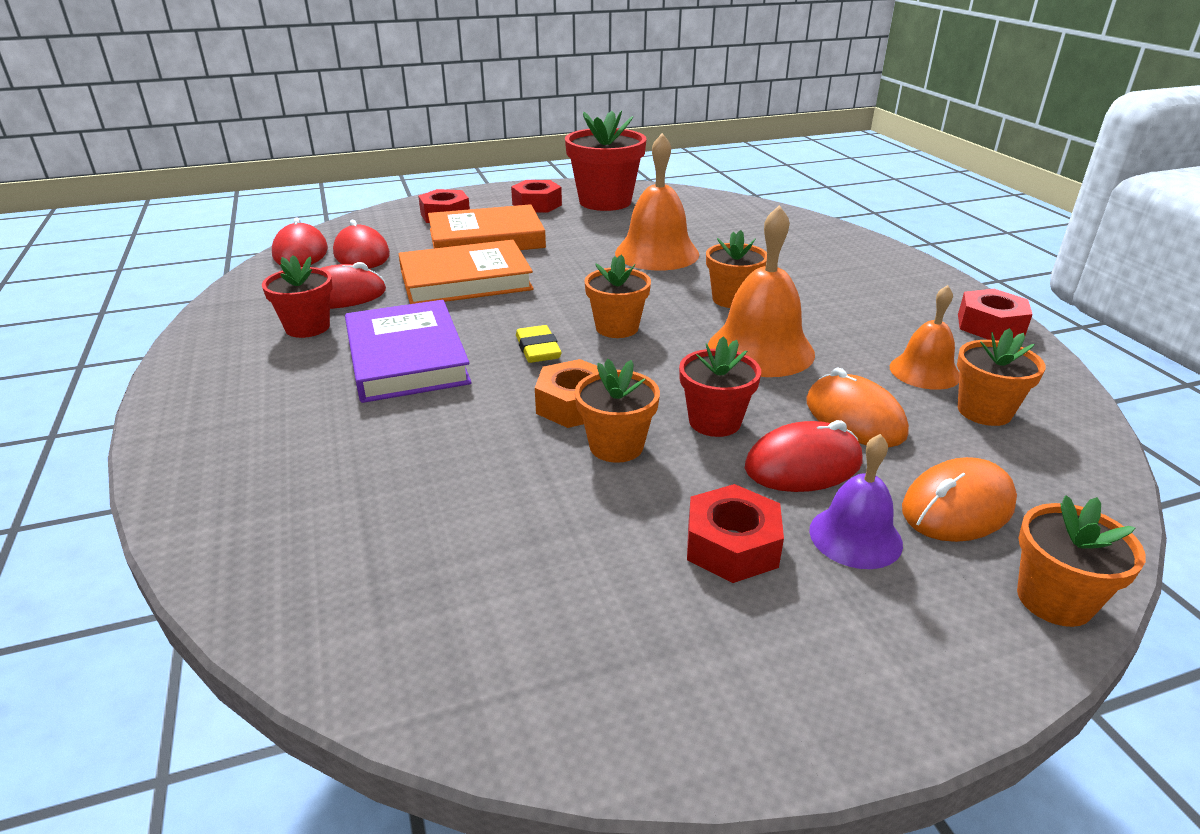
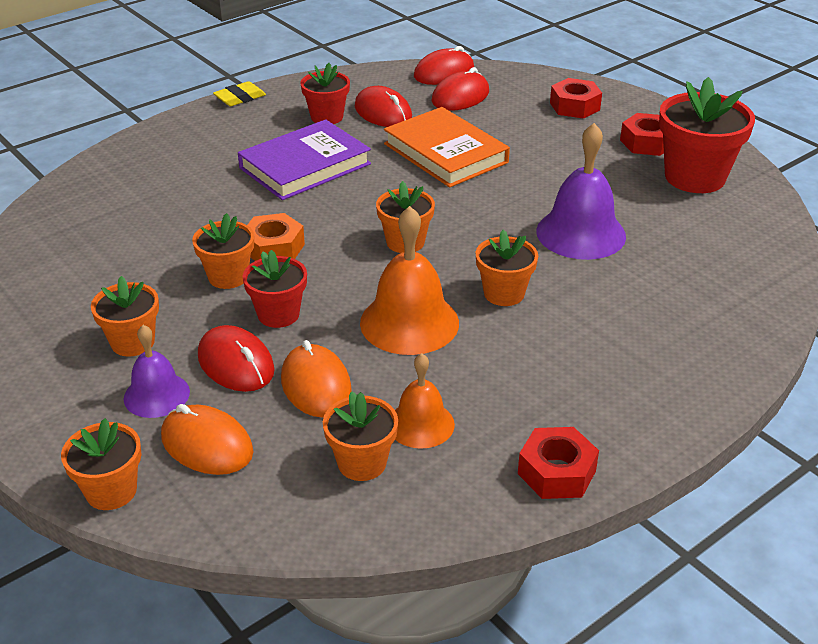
camera: 70 degrees right, 5 degrees up
orange book [428,204,546,250] -> none
yellow eraser [516,325,562,363] -> yellow eraser moved to [213,81,266,106]
orange bell [615,133,699,270] -> purple bell [536,123,626,260]
red nut [687,484,784,583] -> orange flower pot [91,276,159,357]
orange mouse [806,368,909,448] -> orange mouse turned 60 degrees counterclockwise [281,340,352,418]

